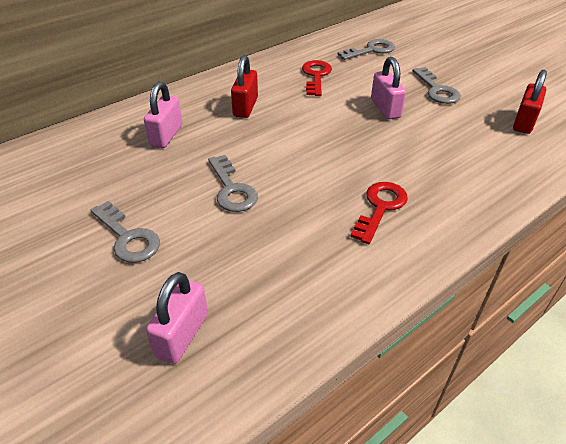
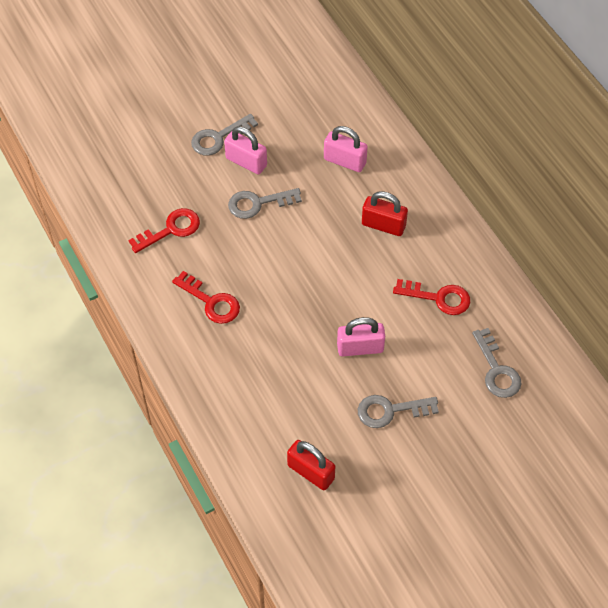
camera: 100 degrees right, 15 degrees up
pink padlock [146,272,208,364] -> pink padlock moved to [224,126,267,174]
none -> red key [128,208,200,253]

